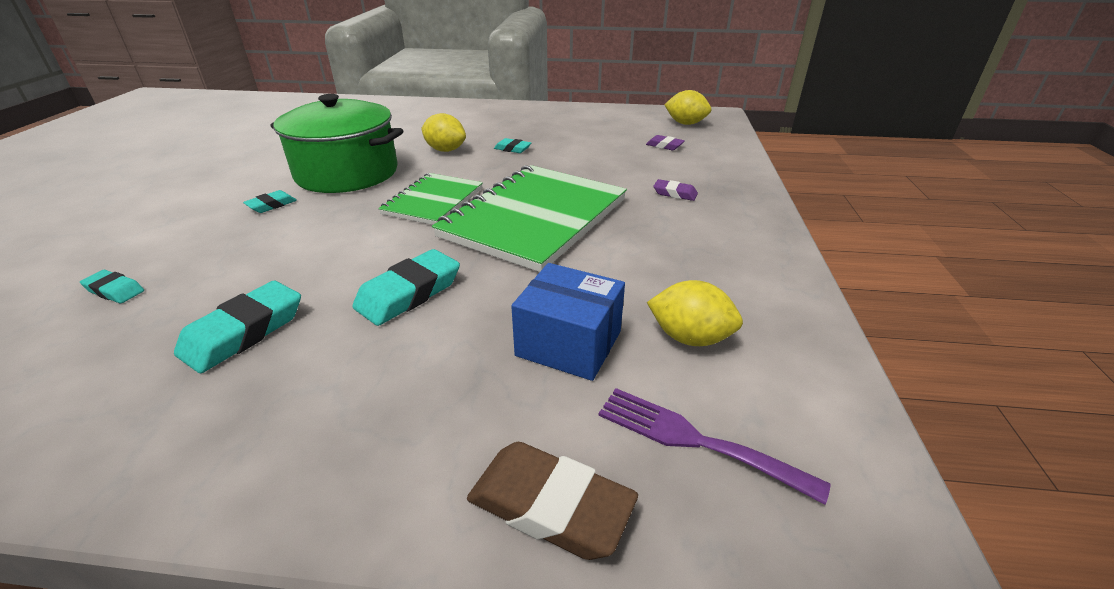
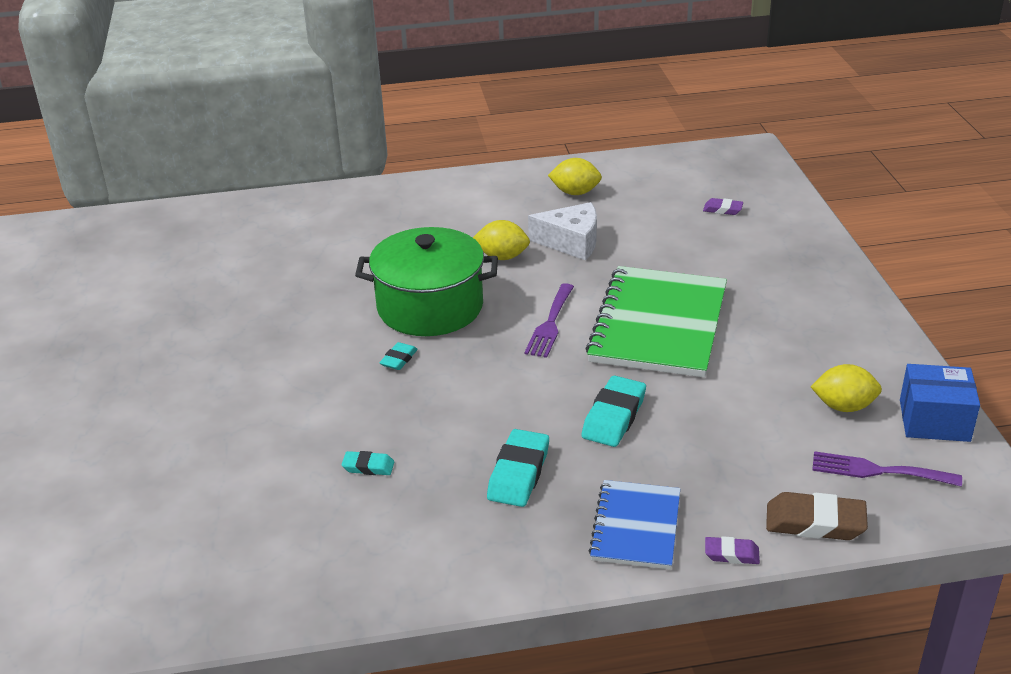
camera: 15 degrees left, 0 degrees up
green notebook [378,173,483,225] -> purple fork [524,283,574,358]
turquoise eraser [494,138,531,153] -> white cheese [528,202,597,260]
blue box [511,263,625,381] -> blue box moved to [900,364,980,442]
purple eraser [653,179,698,201] -> purple eraser moved to [705,536,760,564]
yellow lemon [664,90,712,125] -> yellow lemon moved to [548,158,602,195]
none -> blue notebook [588,480,680,569]

